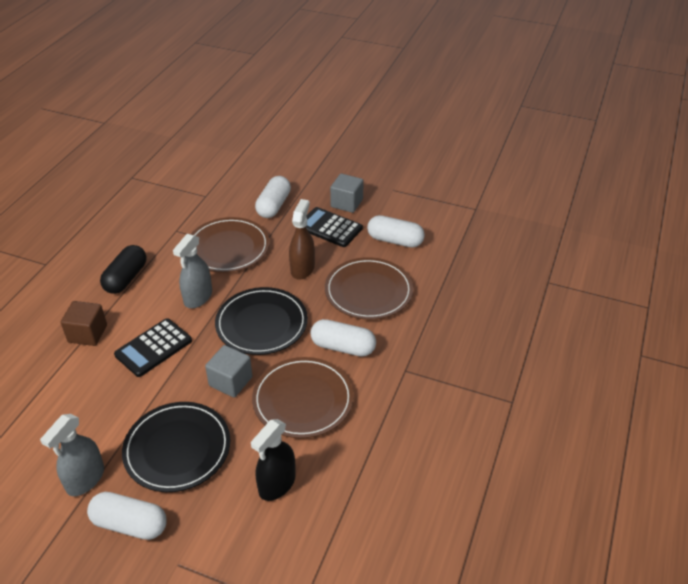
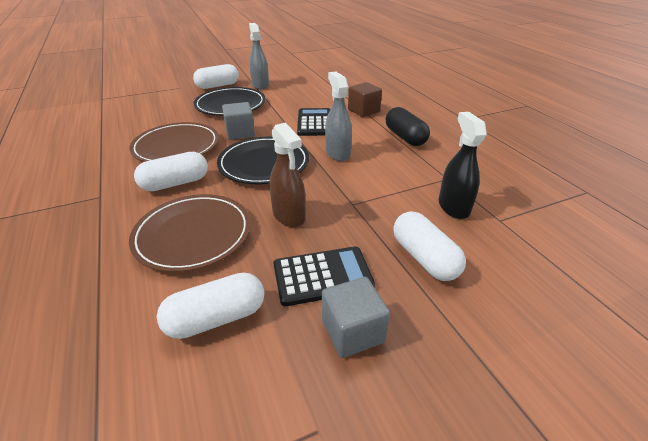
camera: 135 degrees right, 5 degrees down
brown plate [191,217,270,273] -> none
black spray bottle [251,419,296,501] -> black spray bottle moved to [439,112,487,219]

